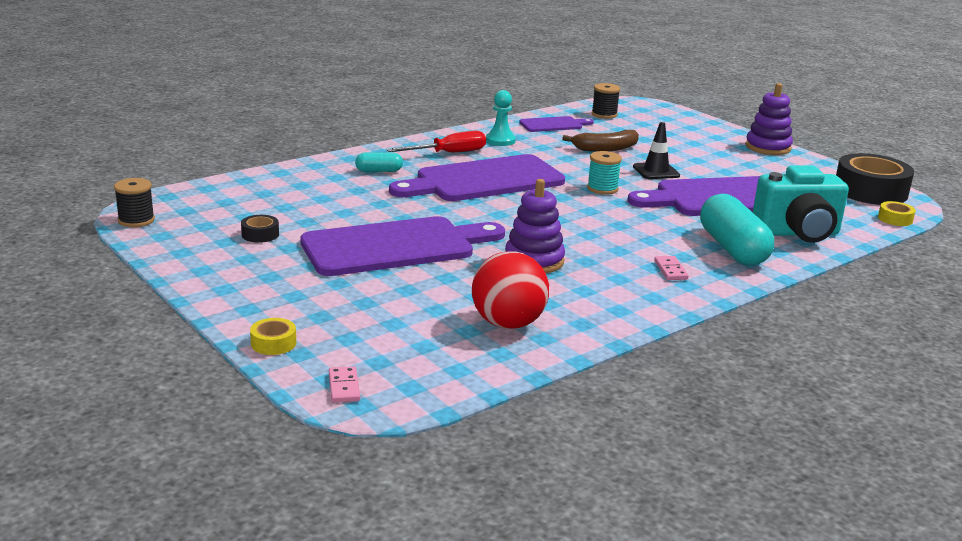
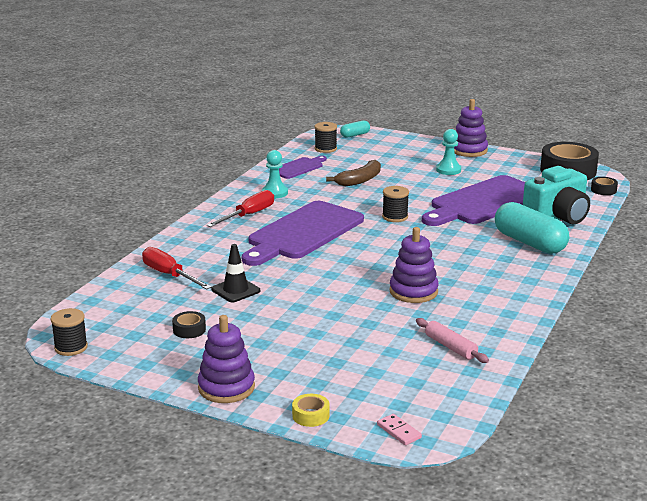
camera: 25 degrees left, 0 degrees up
purple cutting board [300,216,505,276] -> none
turquoise capsule [355,153,403,172] -> turquoise capsule moved to [340,120,370,138]
red ball [472,251,549,329] -> pink rolling pin [416,318,489,363]
turquoise spool [587,151,622,195] -> black spool [382,186,409,222]
black traffic cone [633,122,680,179] -> black traffic cone moved to [211,244,260,302]
pink domino [654,256,689,280] -> none
yellow tape [878,201,916,226] -> black tape [591,177,618,195]
none -> red screwdriver [142,247,212,290]
none -> purple stacking toy [198,315,255,403]
none -> turquoise pawn [436,129,461,175]

